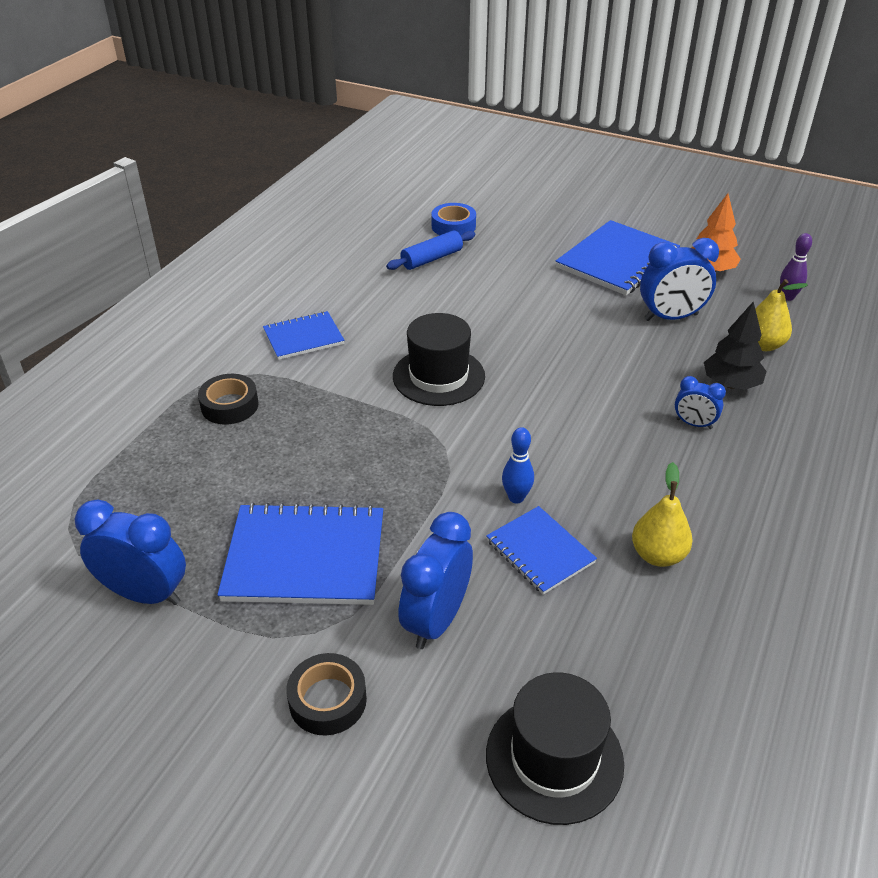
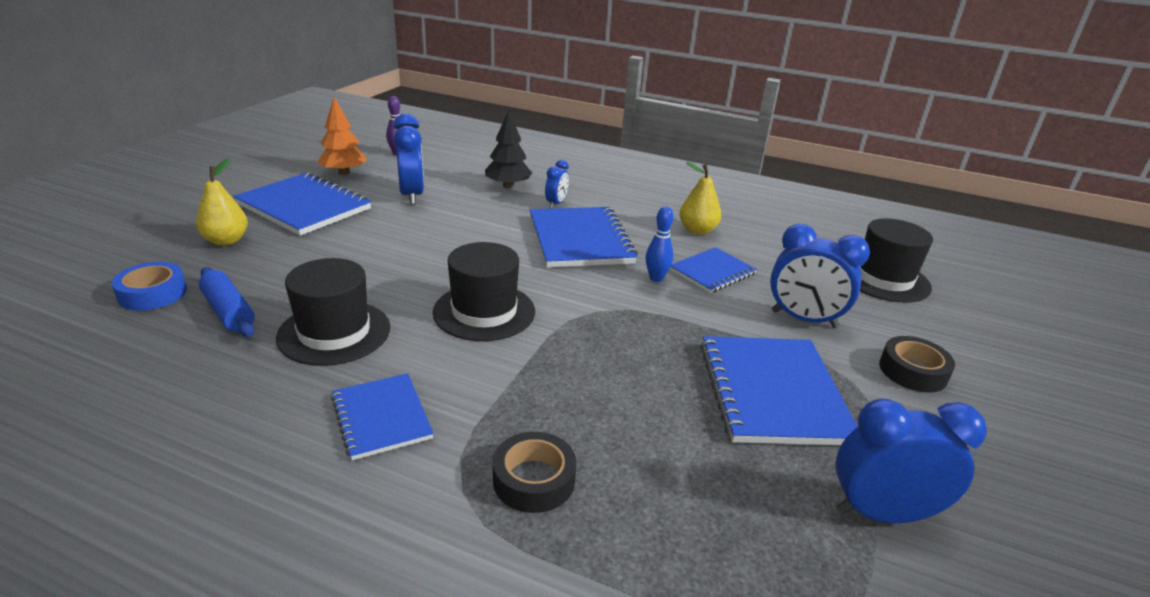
camera: 95 degrees left, 10 degrees down
blue clock [74,500,186,605] -> blue clock turned 75 degrees clockwise [836,399,987,523]
yellow pear [755,279,808,351] -> yellow pear moved to [196,159,248,246]
none -> black hat [276,258,390,366]
none -> blue notebook [530,207,638,268]

